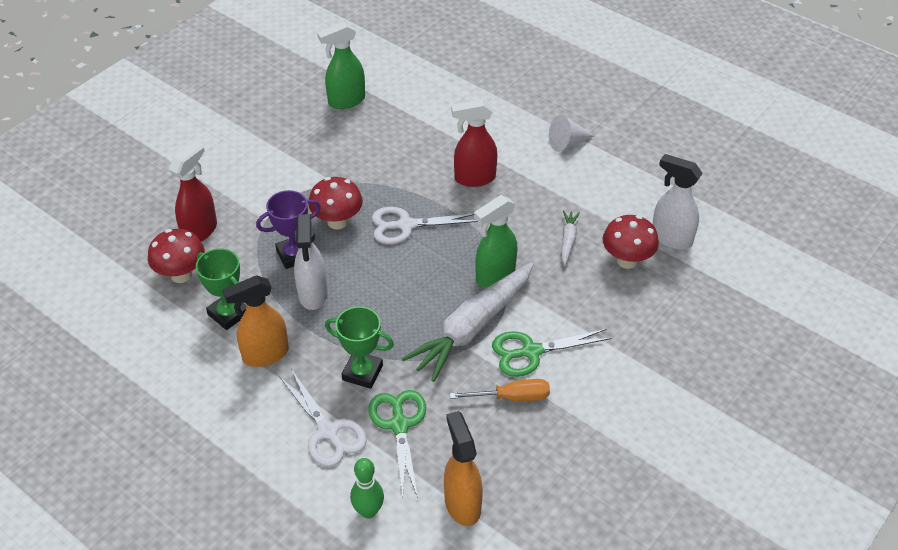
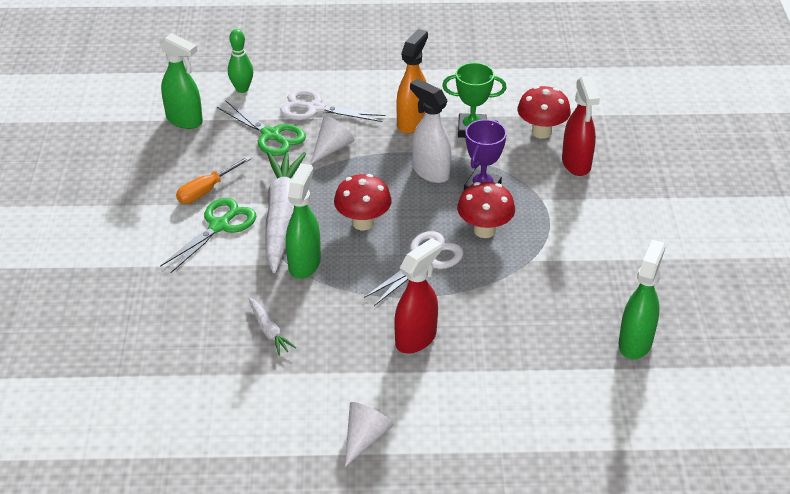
camera: 140 degrees right, 5 degrees down
green trophy [325,306,394,389] -> white cone [311,116,354,164]
orange spray bottle [444,411,483,526] -> green spray bottle [159,33,203,129]
red mushroom [603,215,659,269] -> red mushroom moved to [334,174,392,230]
white spray bottle [653,154,703,250] -> none

